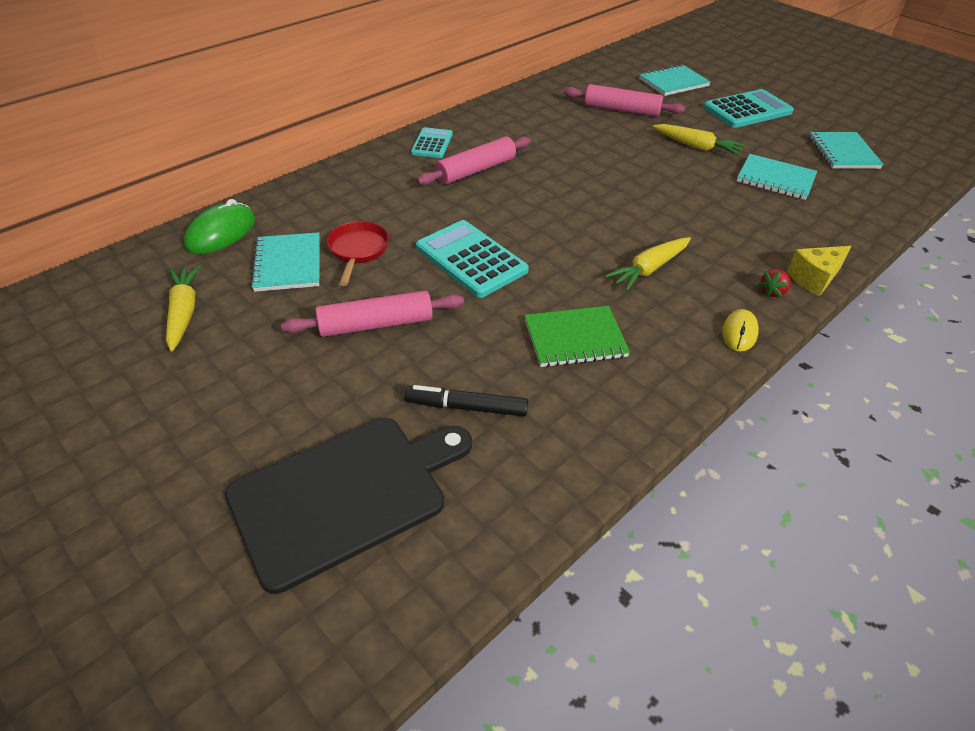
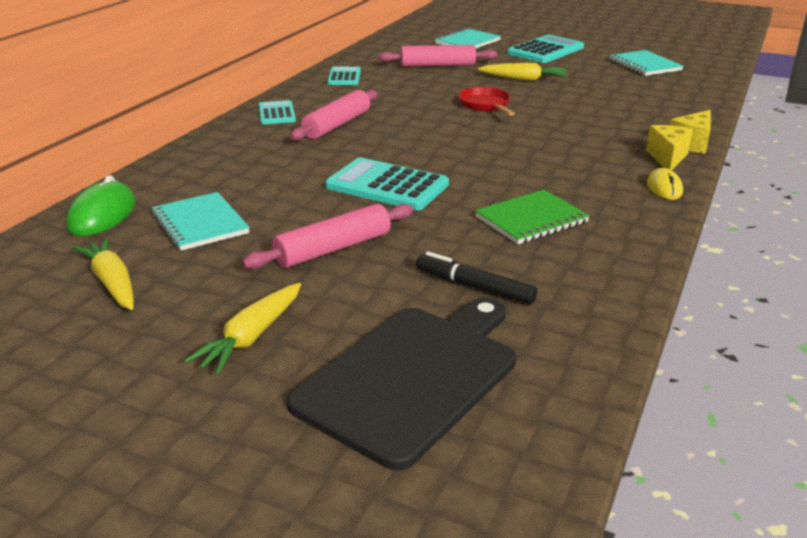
camera: 20 degrees left, 15 degrees down
red pan [327,221,389,286] -> red pan moved to [458,87,515,116]
black marker [404,385,528,416] -> black marker turned 45 degrees clockwise [416,251,537,305]
yellow carrot [605,237,691,291] -> yellow carrot moved to [184,283,301,375]
turquoise notebook [737,154,817,200] -> none
red strawberry [758,269,791,297] -> yellow cheese [646,125,693,170]
none -> turquoise calculator [327,67,361,85]

